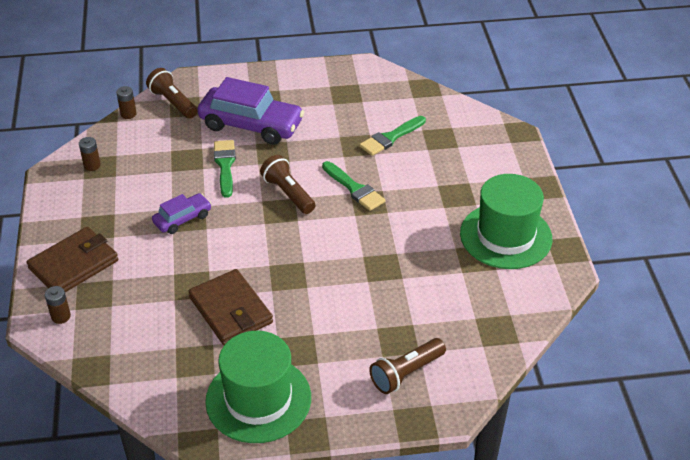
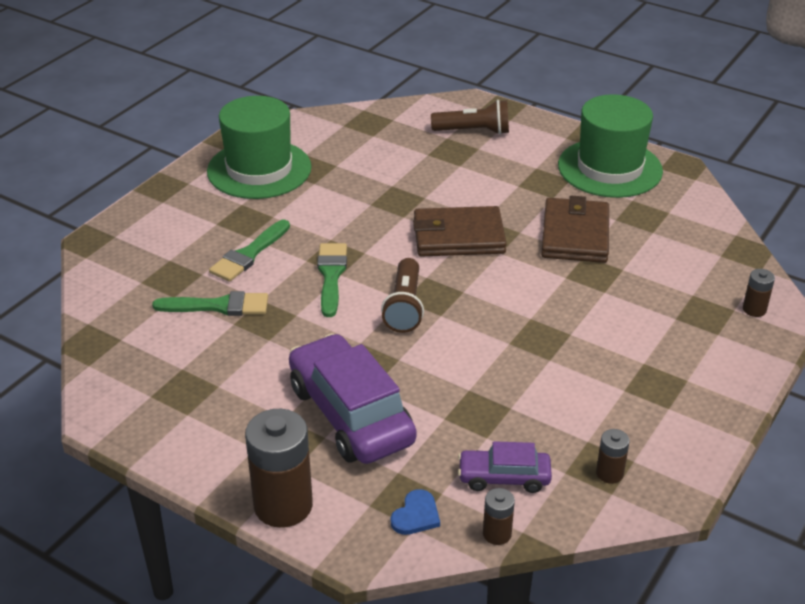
camera: 140 degrees left, 5 degrees down
brown wallet [26,227,118,292] -> brown wallet moved to [413,206,507,257]
brown flashlight [146,68,197,119] -> blue heart [391,489,440,535]
purple car [152,193,212,234] -> purple car moved to [458,441,552,493]
green brush [214,140,236,198] -> green brush moved to [209,219,290,282]
none -> brown battery [245,409,313,528]

